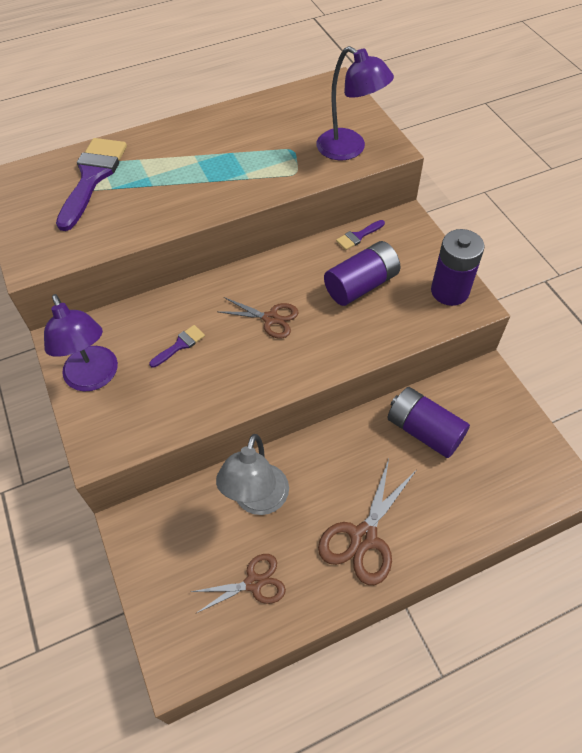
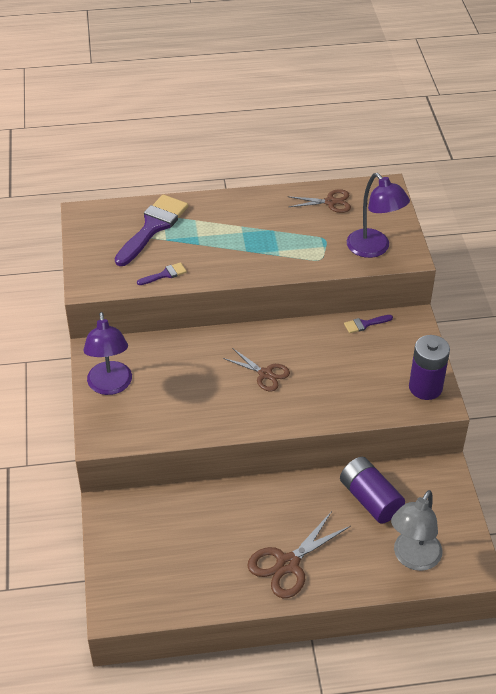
camera: 15 degrees right, 10 degrees down
purple brush [149,325,205,368] -> purple brush moved to [137,262,187,285]
brown scissors [191,554,286,614] -> brown scissors moved to [288,189,351,213]
grey lamp [216,434,289,515] -> grey lamp moved to [391,490,442,571]
purple battery [324,241,400,306] -> none

